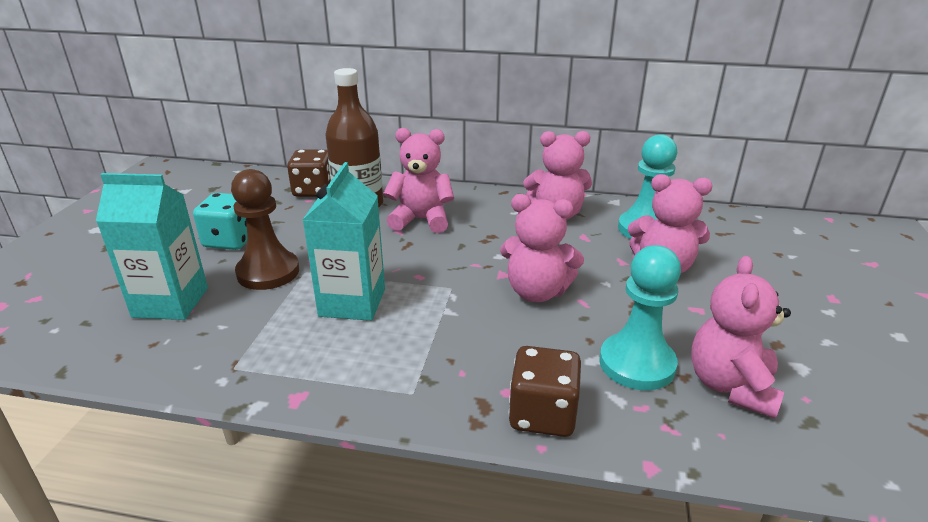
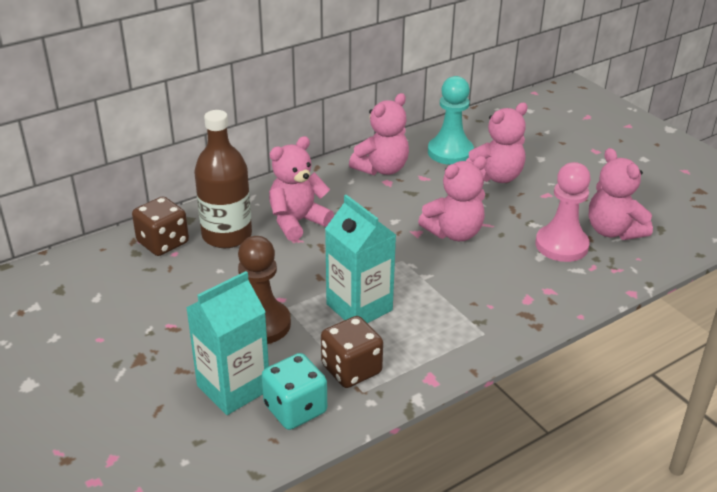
camera: 45 degrees left, 5 degrees up
turquoise dice [193,193,247,250] -> turquoise dice moved to [262,353,327,430]
brown dice [509,346,581,437] -> brown dice moved to [321,316,383,388]
turquoise pawn [599,245,681,390] -> pink pawn [535,162,591,262]

